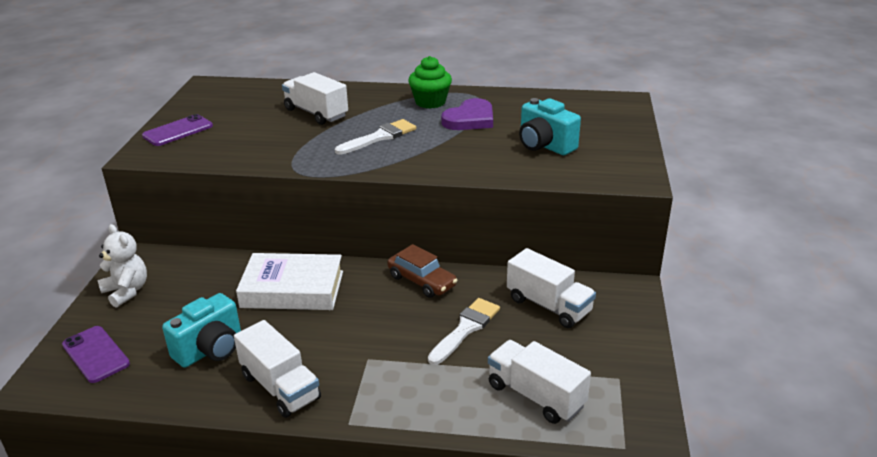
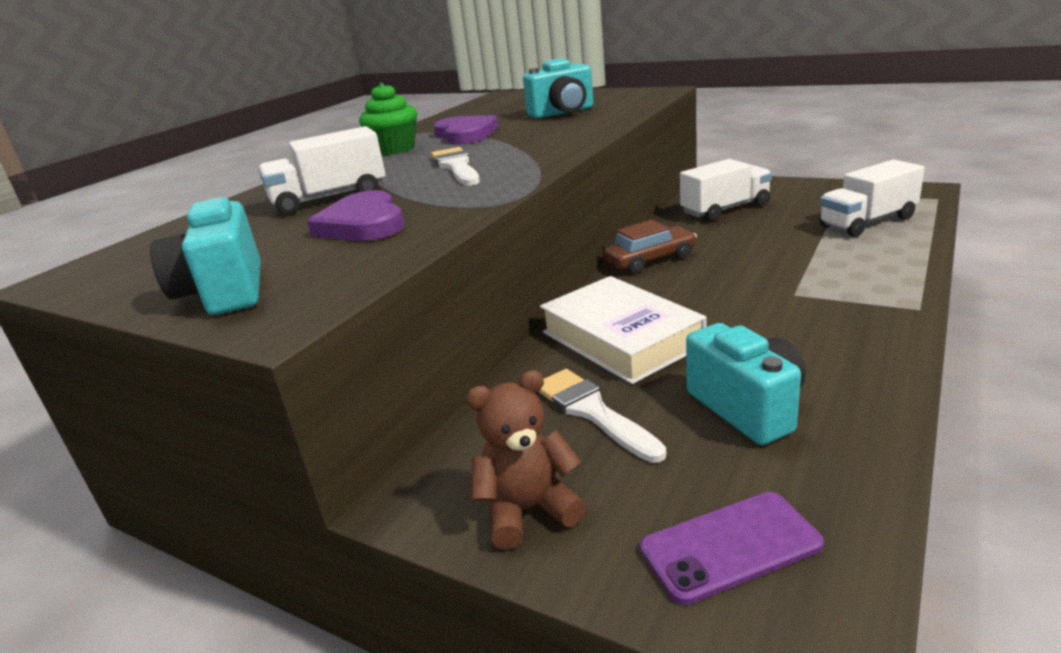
camera: 65 degrees left, 5 degrees down
white teddy bear [98,224,147,308] -> brown teddy bear [466,370,586,550]
purple phone [142,114,213,146] -> turquoise camera [150,197,261,315]
white truck [234,320,321,418] -> none
white book [236,253,343,310] -> white book turned 60 degrees counterclockwise [540,276,706,384]
white brush [428,298,500,365] -> white brush moved to [539,369,666,463]
none -> purple heart [307,190,404,241]

